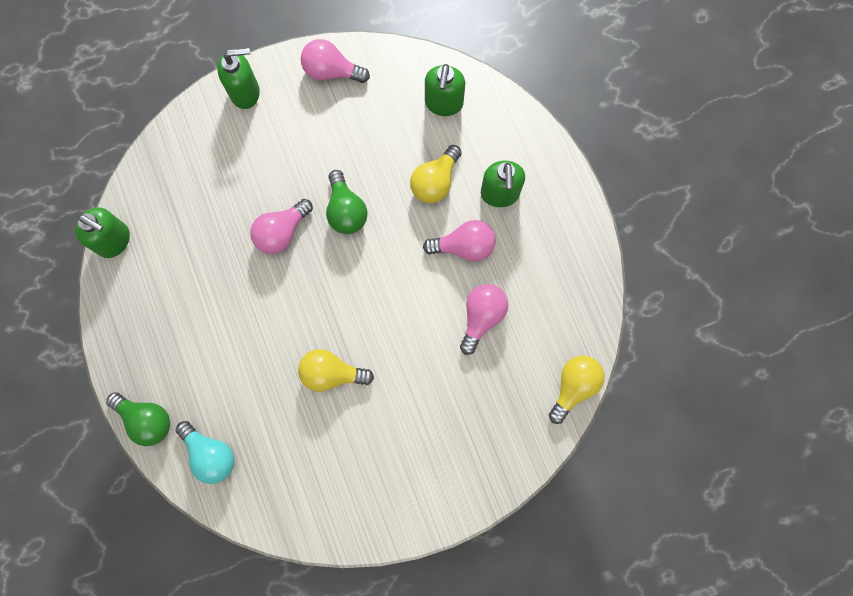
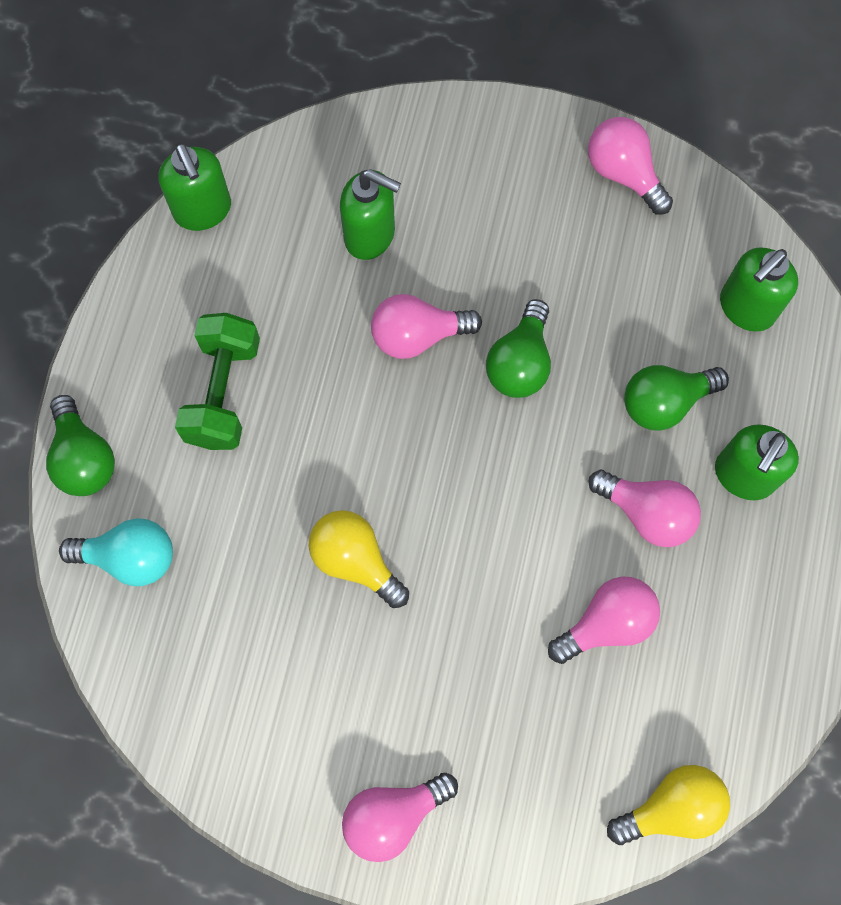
camera: 35 degrees right, 5 degrees down
turquoise light bulb [176,421,234,484] -> turquoise light bulb turned 75 degrees counterclockwise [59,518,173,586]
green soap dispenser [217,48,260,109] -> green soap dispenser moved to [340,169,401,260]
yellow light bulb [410,145,462,204] -> green light bulb [624,365,729,431]
none -> green dumbbell [175,313,260,450]
none -> pink light bulb [342,773,458,862]

